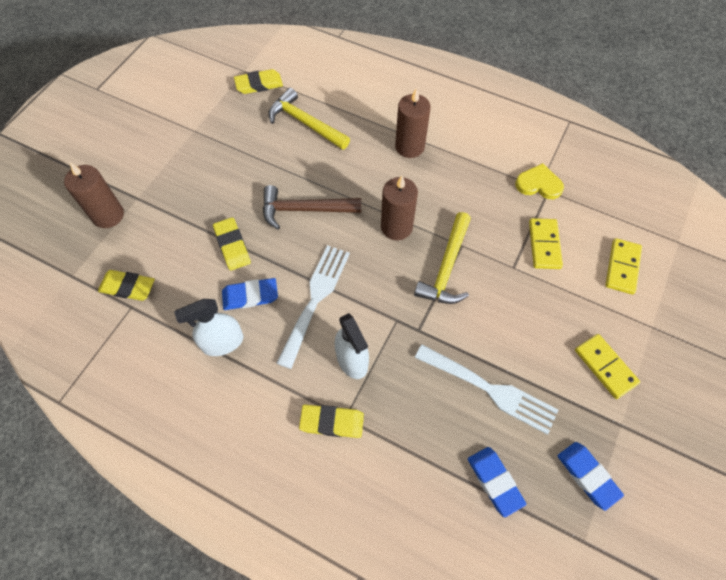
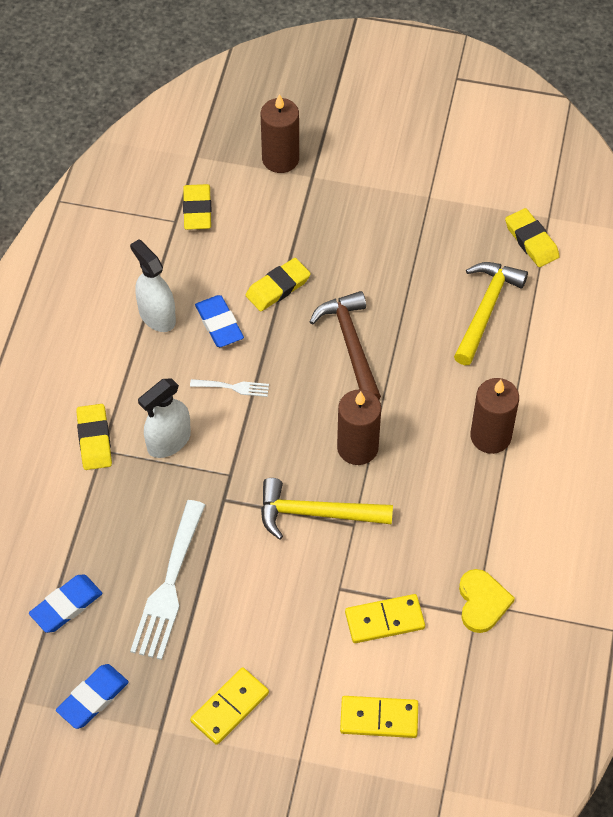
camera: 75 degrees right, 5 degrees down
white fork [276,245,350,369] -> white fork [190,379,269,397], size x0.48

